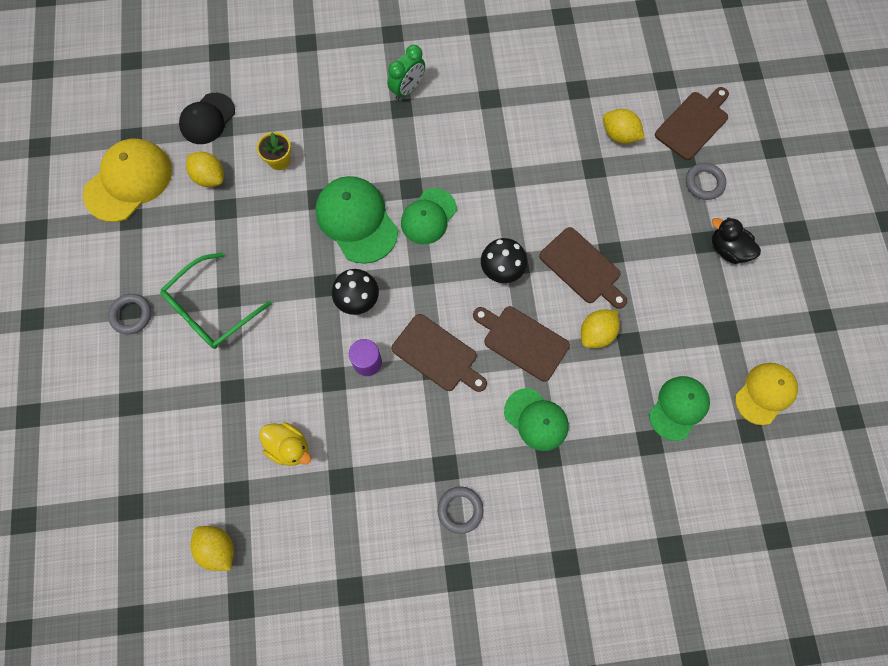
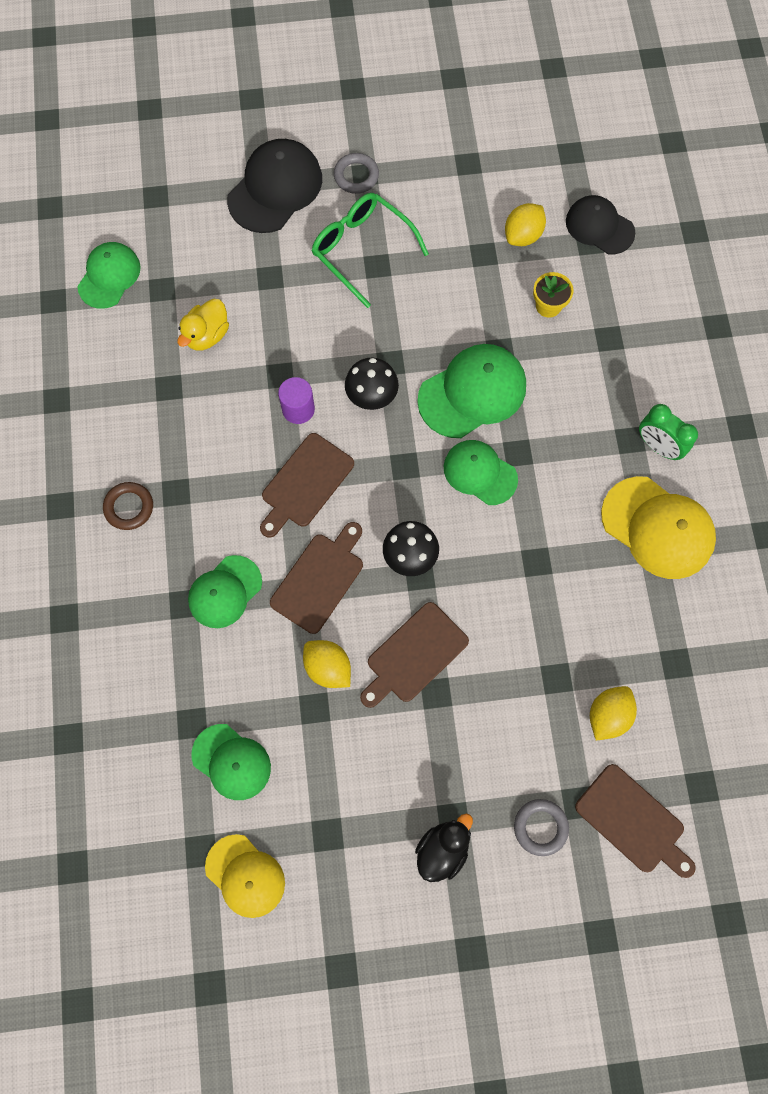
camera: 90 degrees right, 0 degrees up
yellow cap [83,139,172,222] -> yellow cap moved to [601,476,716,579]
yellow lemon [191,526,234,571] -> green cap [77,242,141,309]
grey ring [437,486,484,534] -> brown ring [103,482,153,530]
none -> black cap [227,139,322,233]

